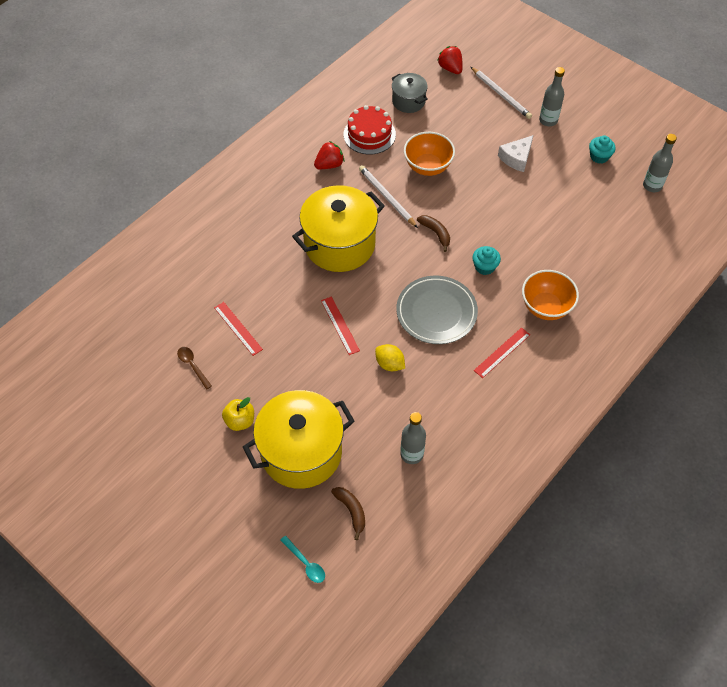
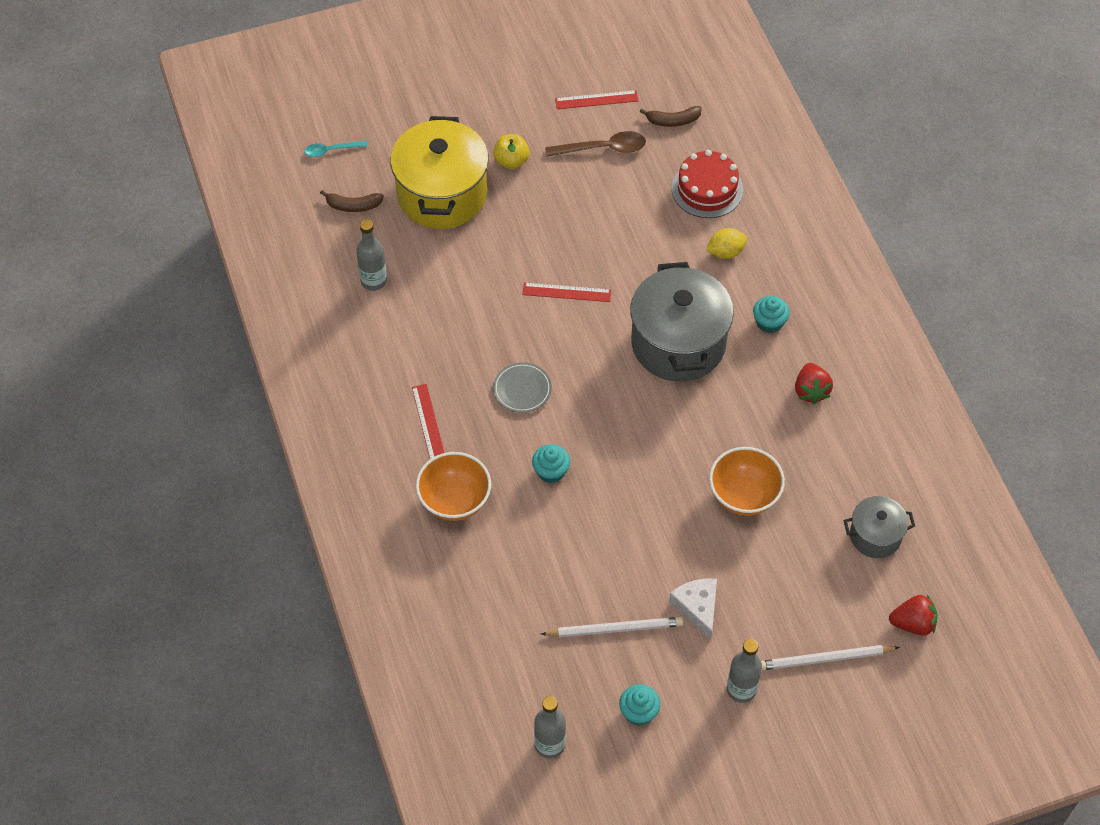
camera: 120 degrees right, 0 degrees up
brown spoon [177,347,212,389] -> brown spoon [545,131,646,157], size x1.59
red ruler [214,302,263,356] -> red ruler moved to [555,90,639,109]
yellow pot [292,185,385,272] -> grey pot [630,262,734,381]
red cake [344,105,396,155] -> red cake moved to [671,150,743,218]
white pencil [359,165,418,228] -> white pencil moved to [541,617,683,637]
yellow lemon [375,344,405,371] -> yellow lemon moved to [706,228,747,259]
grey plate [396,276,478,344] -> grey plate [493,362,552,413], size x0.56
brown banana [417,215,450,252] -> brown banana moved to [640,106,702,127]
none -> turquoise cupcake [753,296,790,333]

